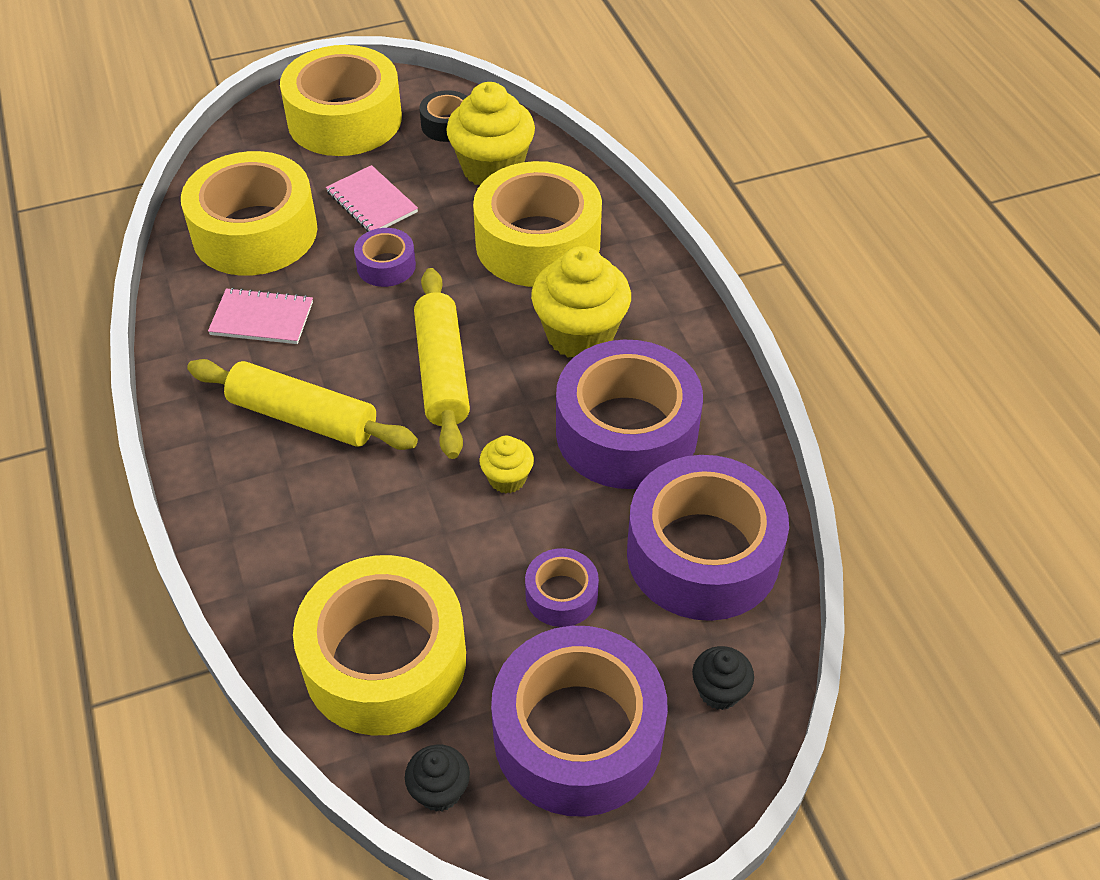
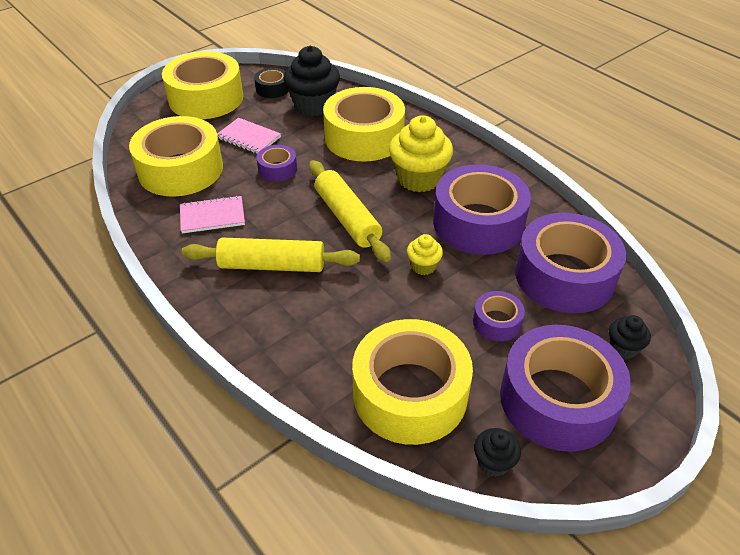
camera: 20 degrees left, 5 degrees down
yellow cupcake [446,82,535,186] -> black cupcake [284,46,340,116]

